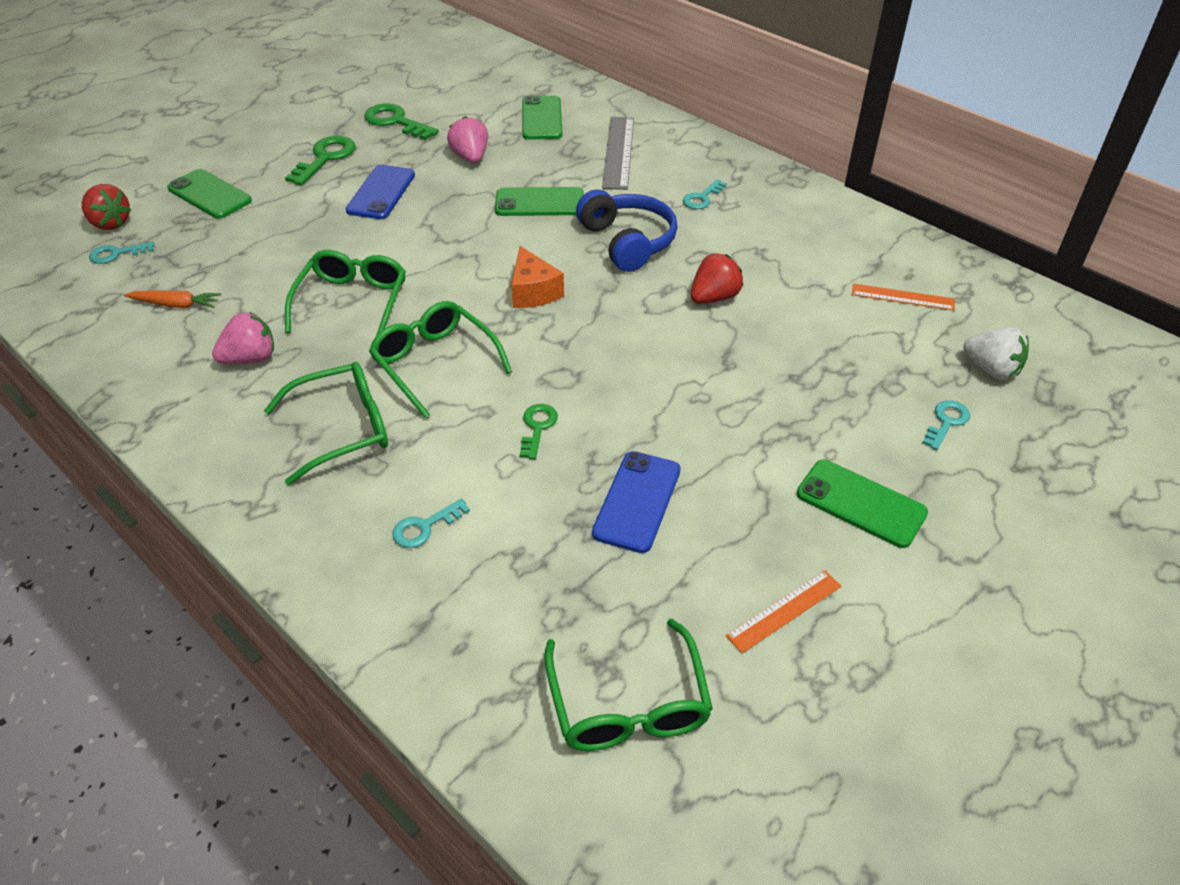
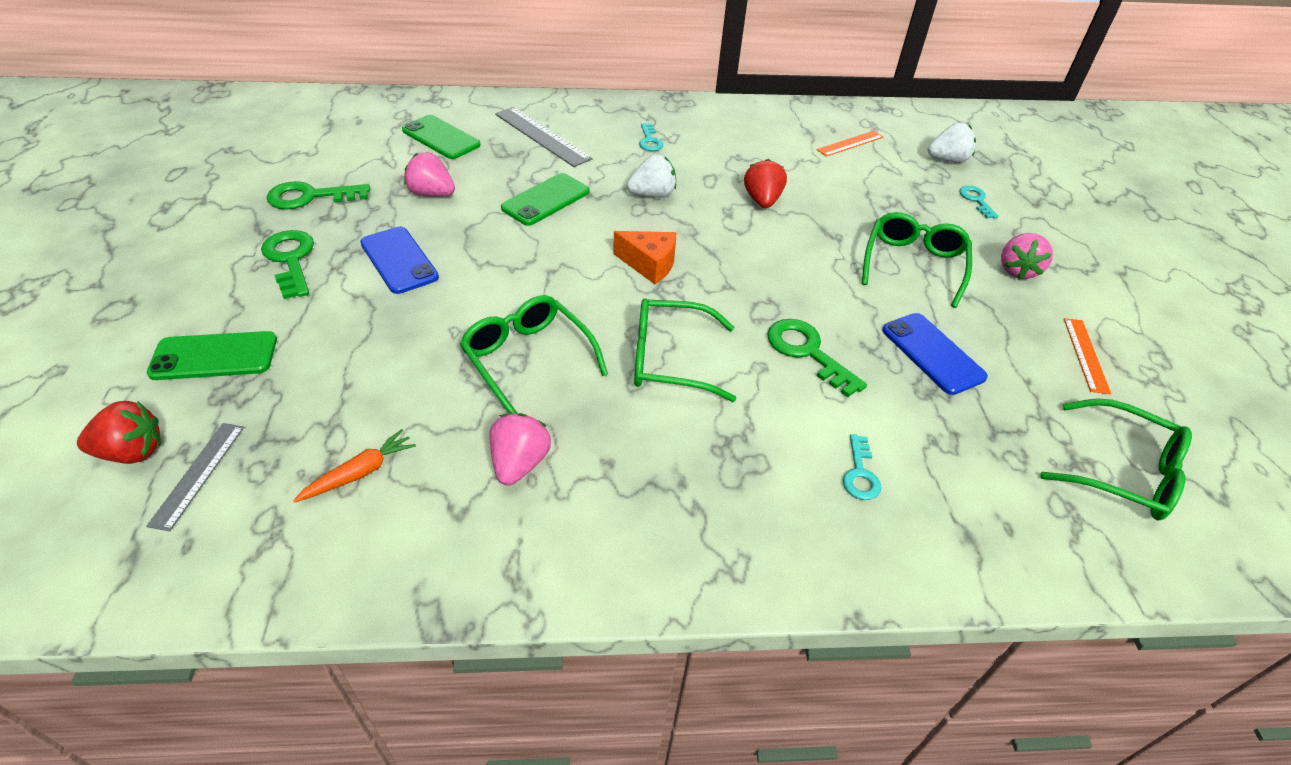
camera: 50 degrees left, 0 degrees up
turquoise key [89,241,155,264] -> grey ruler [146,423,244,532]
green glasses [264,362,388,485] -> green glasses moved to [862,212,972,308]
green key [520,404,558,459] -> green key [767,319,867,397], size x1.65
blue headphones [576,189,678,272] -> white strawberry [627,154,676,198]
green phone [797,460,928,548] -> pink strawberry [1001,233,1053,279]

